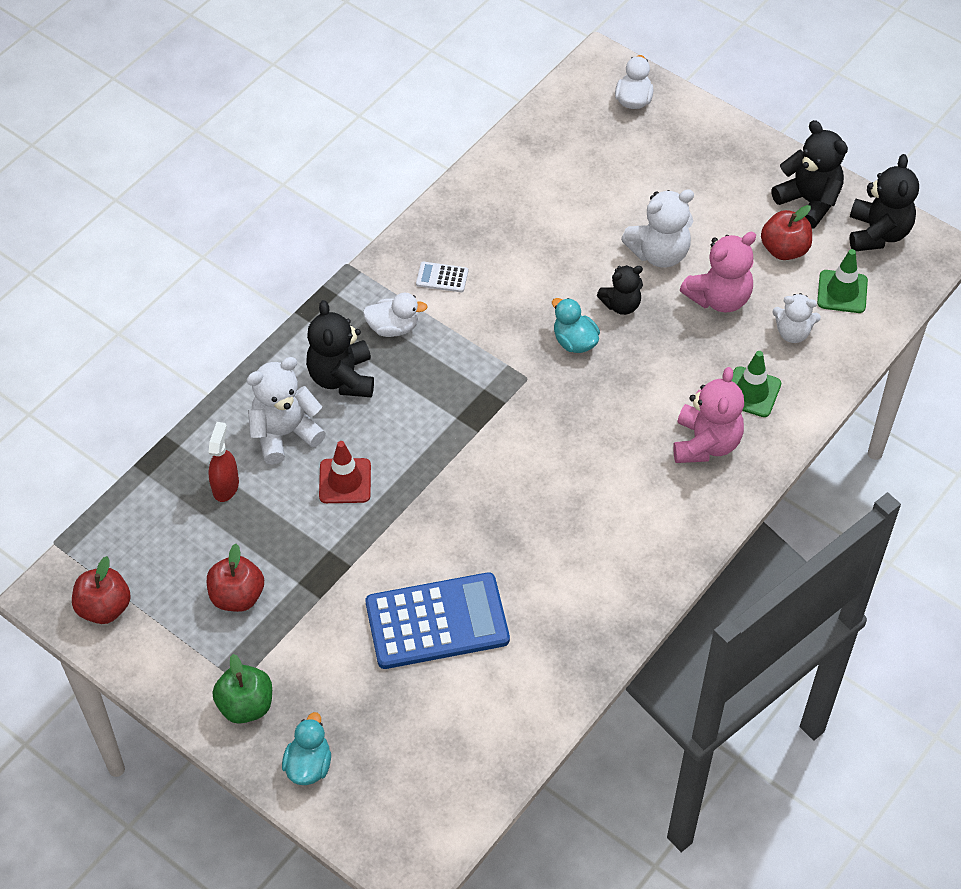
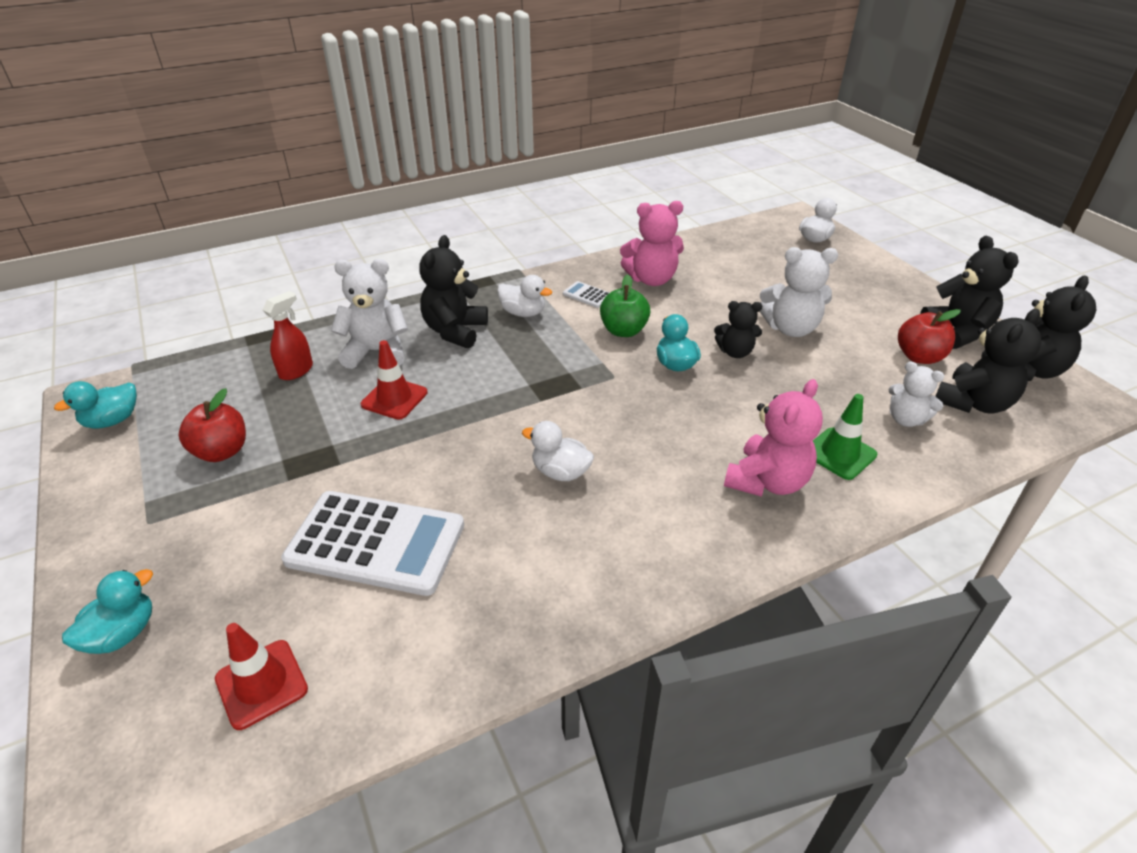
camera: 25 degrees right, 15 degrees down
red apple [72,556,131,624] -> turquoise duck [54,381,137,429]
green apple [213,654,272,724] -> green apple moved to [600,275,650,337]
blue calculator [366,572,510,669] -> white calculator [281,491,464,596]
pink teddy bear [680,232,756,312] -> pink teddy bear moved to [620,201,684,286]
green traffic cone [817,249,868,313] -> black teddy bear [935,309,1042,414]
none -> red traffic cone [215,623,308,730]
none -> white duck [522,421,594,481]

